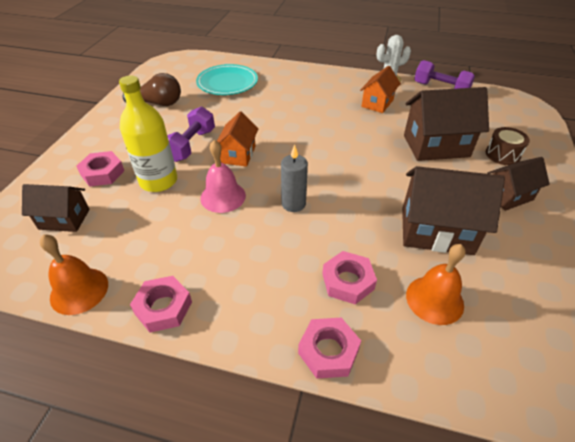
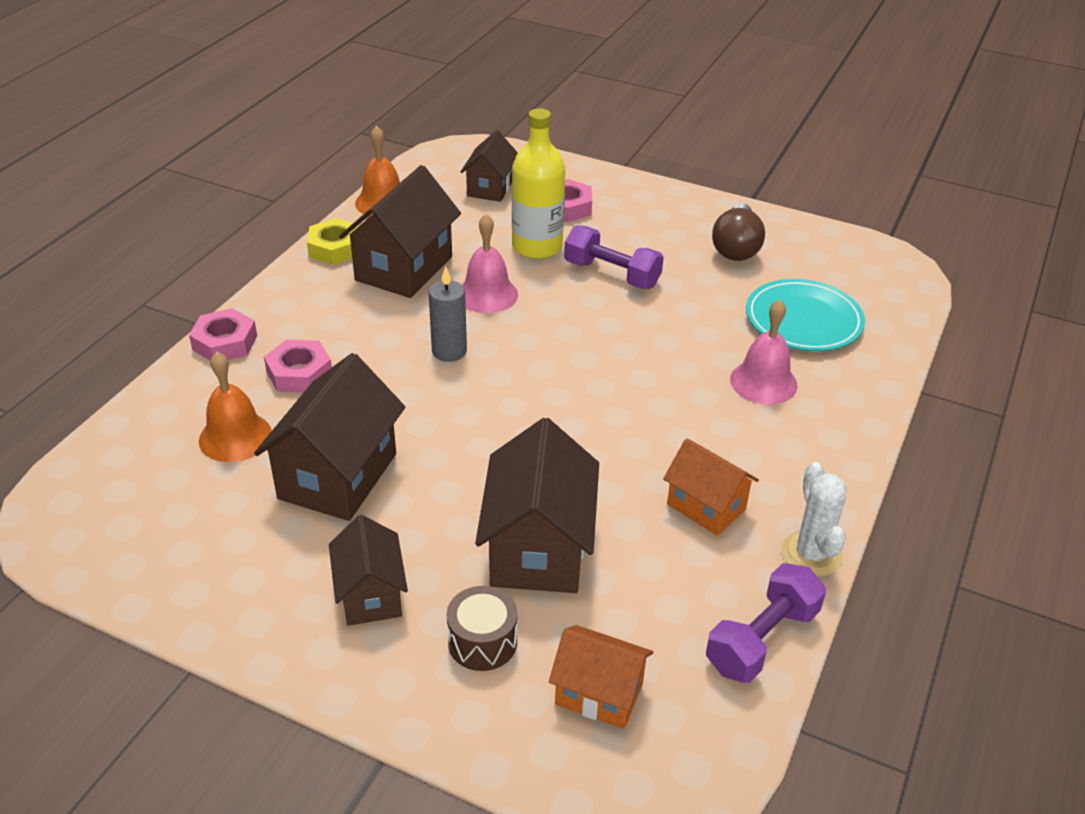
camera: 100 degrees right, 5 degrees down
pink nut [130,276,192,333] -> yellow nut [307,218,360,265]
orange house [217,112,258,167] -> orange house moved to [549,625,653,729]
none -> brown house [339,165,461,298]
none -> pink bell [730,299,798,405]

